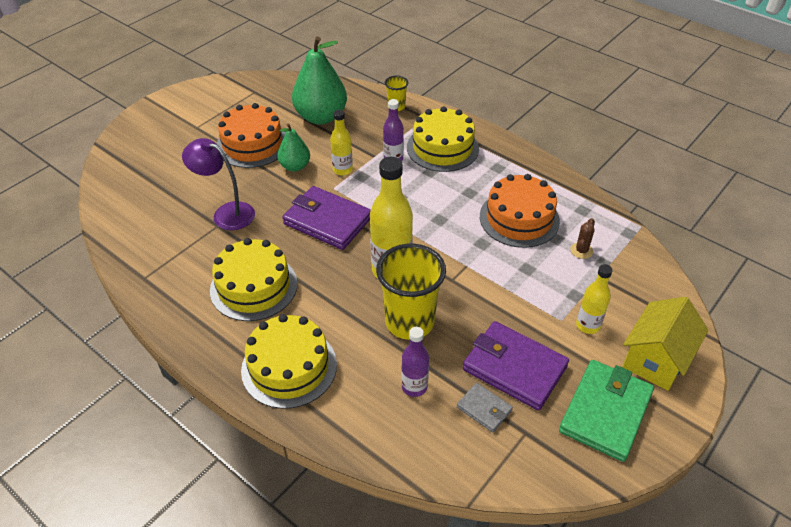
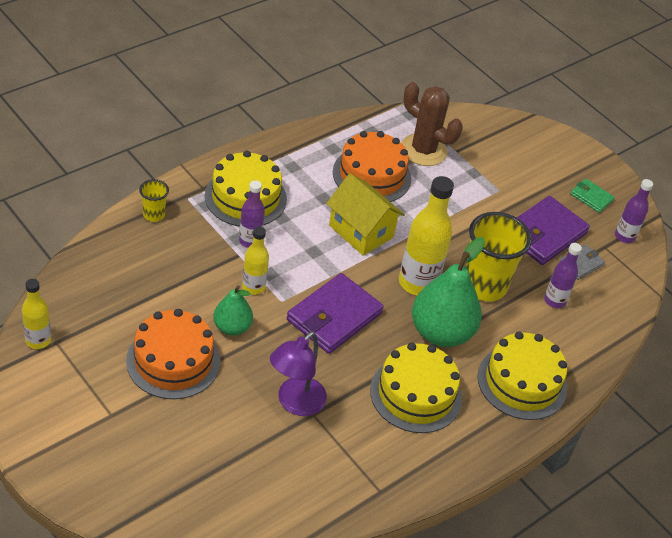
camera: 85 degrees left, 0 degrees up
green pear [292,36,347,125] -> green pear moved to [412,237,485,347]
green wallet [559,360,654,462] -> green wallet [571,179,615,213], size x0.50
brown cactus [570,218,595,259] -> brown cactus [402,82,463,166], size x2.25
yellow bottle [576,264,613,334] -> yellow bottle moved to [22,279,51,349]
yellow house [622,297,709,391] -> yellow house moved to [326,173,405,256]
none -> purple bottle [615,179,653,243]

